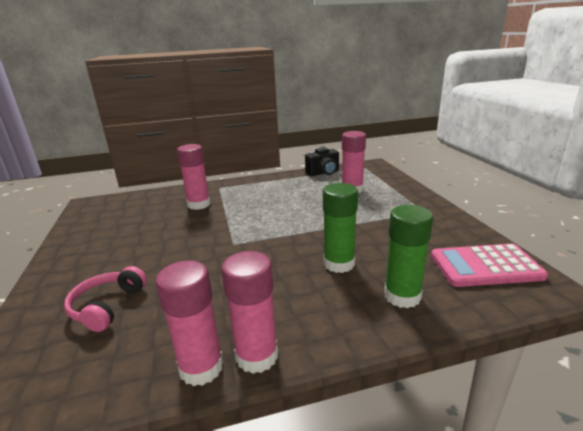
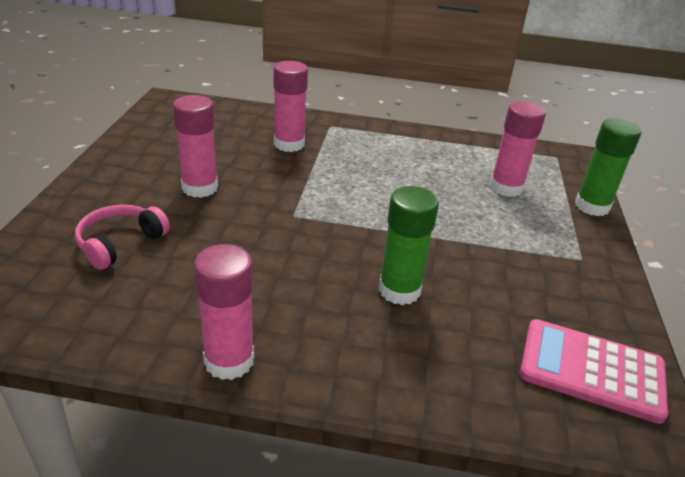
camera: 20 degrees right, 10 degrees up
pink glue stick [155,260,224,386] -> pink glue stick moved to [173,95,218,198]
black camera [305,147,339,176] -> none
green glue stick [384,205,433,308] -> green glue stick moved to [575,118,642,216]

